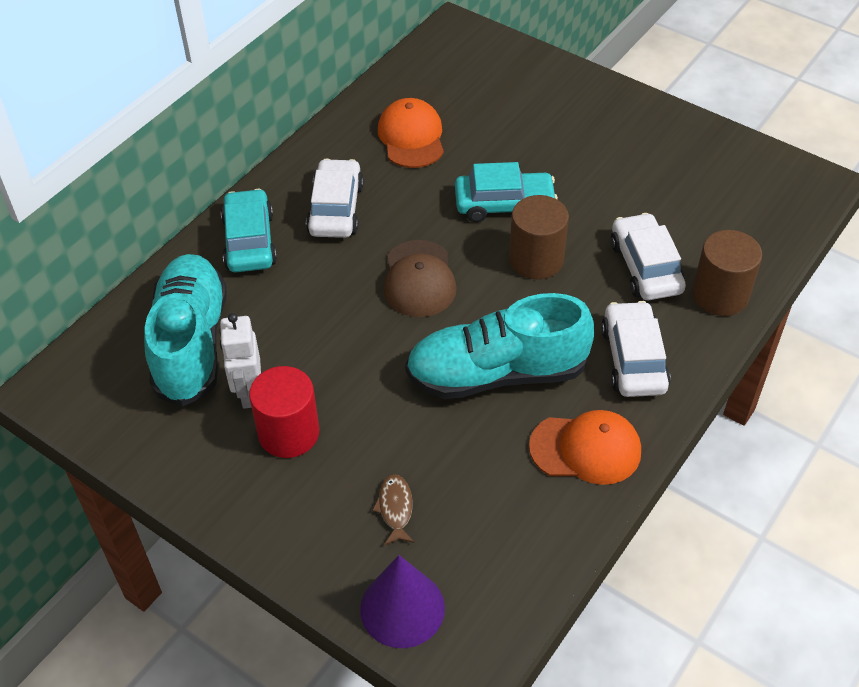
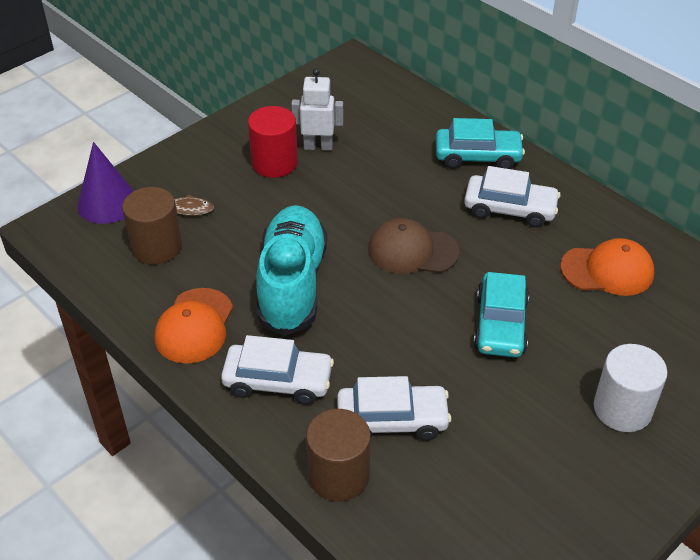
camera: 100 degrees right, 5 degrees down
turquoise shoe [144,254,227,407] -> none
brown cylinder [509,195,569,279] -> brown cylinder moved to [122,187,182,264]
none -> white cylinder [594,344,668,432]

